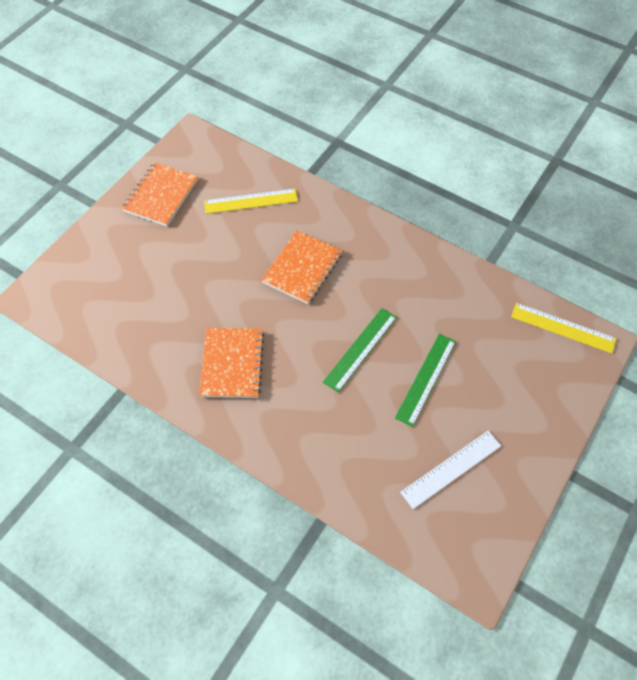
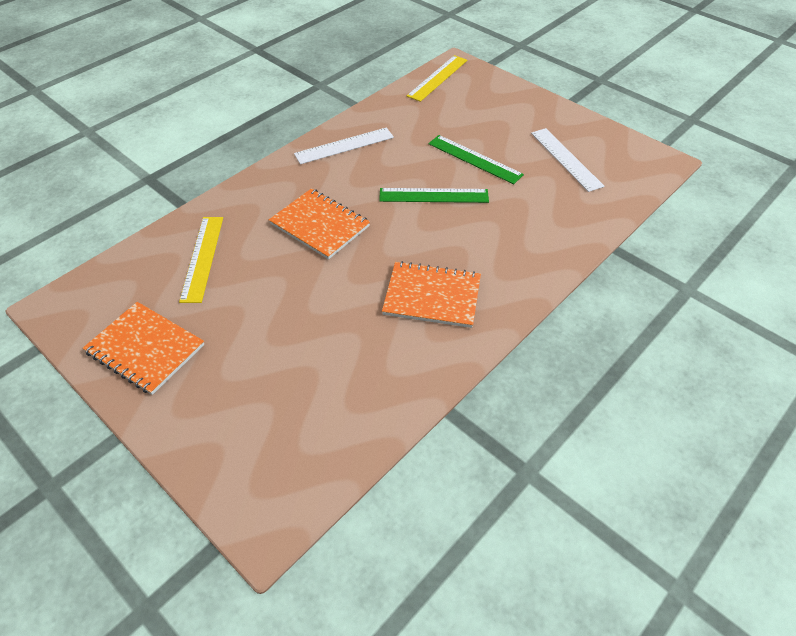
camera: 80 degrees left, 10 degrees down
green ruler [323,308,397,392] -> green ruler turned 45 degrees counterclockwise [379,188,489,203]
none -> white ruler [294,127,394,164]

